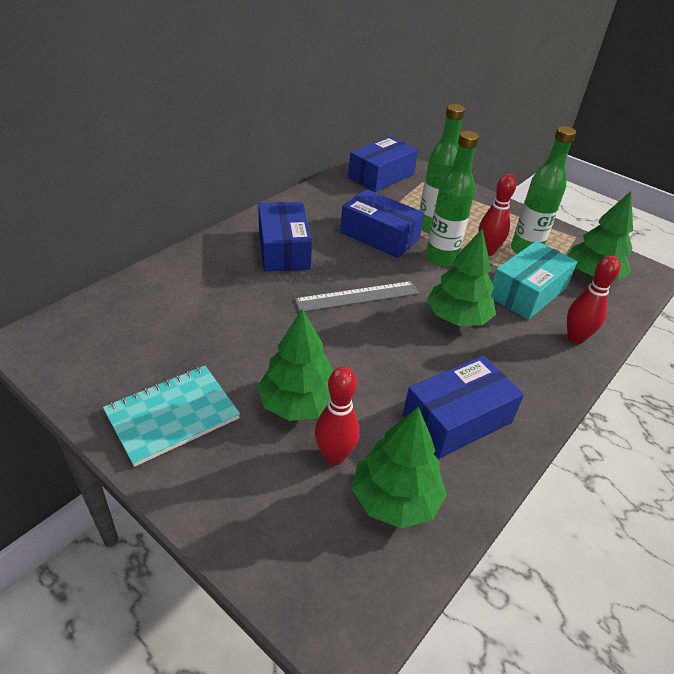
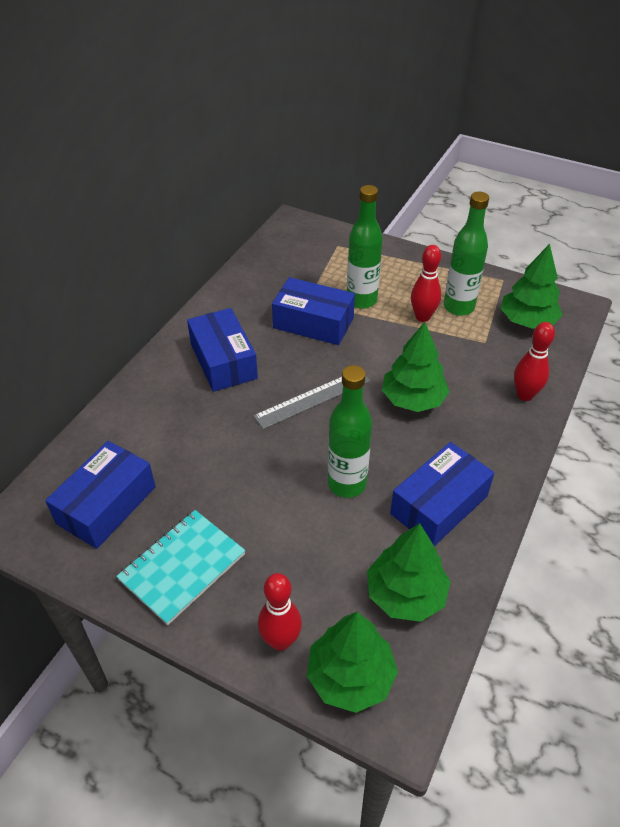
camera: 10 degrees left, 5 degrees up
green tree [257,309,333,421] -> green tree moved to [307,612,398,713]
red bowling pin [315,367,360,465] -> red bowling pin moved to [258,573,302,651]
blue box [348,136,418,192] -> blue box moved to [45,441,156,549]
green bottle [426,131,479,267] -> green bottle moved to [328,365,372,498]
turquoise box [491,241,578,320] -> none

